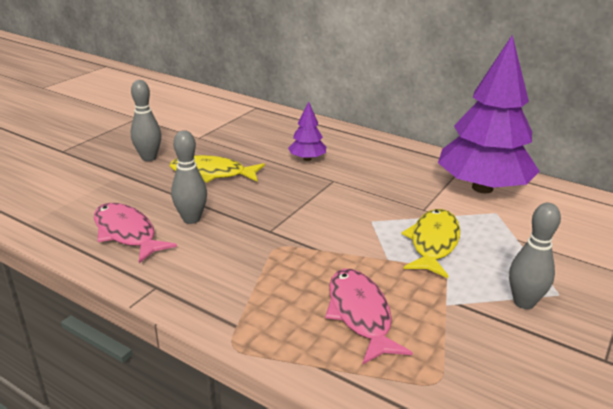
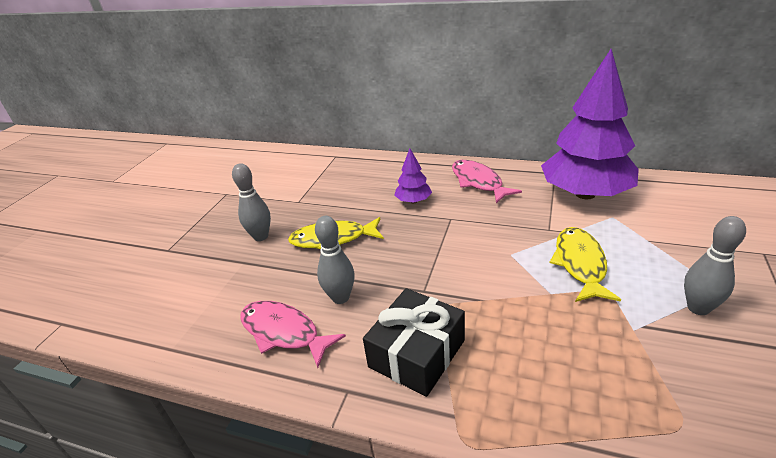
camera: 10 degrees left, 5 degrees up
pink fish [325,269,413,365] -> pink fish moved to [452,160,522,204]
none -> black gift [363,288,465,397]

